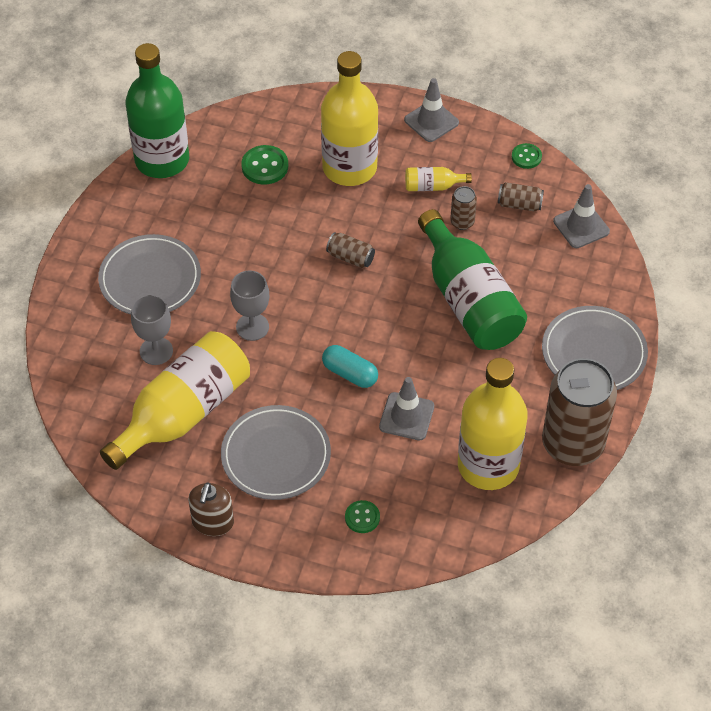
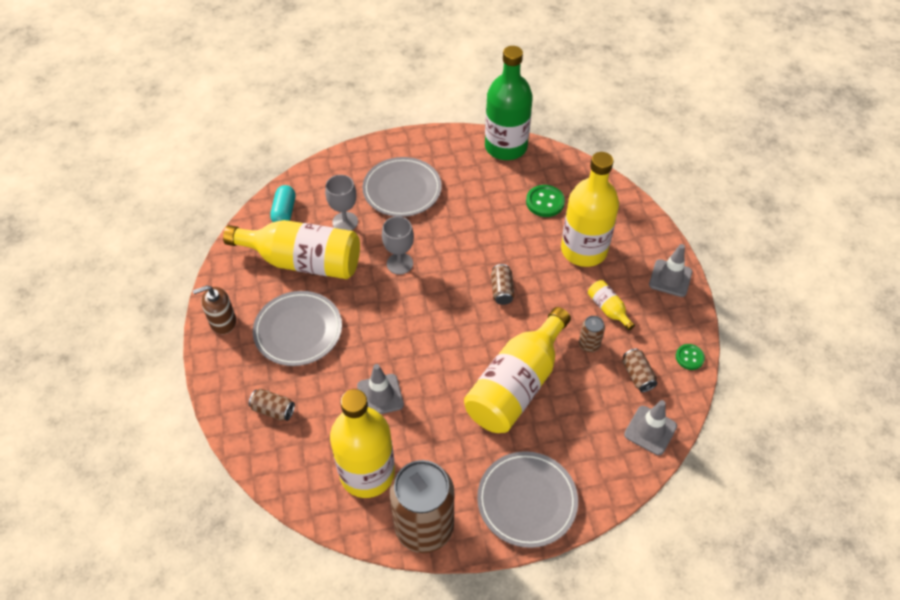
camera: 60 degrees right, 0 degrees up
turquoise capsule [322,345,378,388] -> turquoise capsule moved to [270,185,295,222]
green button [345,500,380,533] -> brown can [249,388,295,421]
green bottle [418,209,527,350] -> yellow bottle [464,307,571,433]

